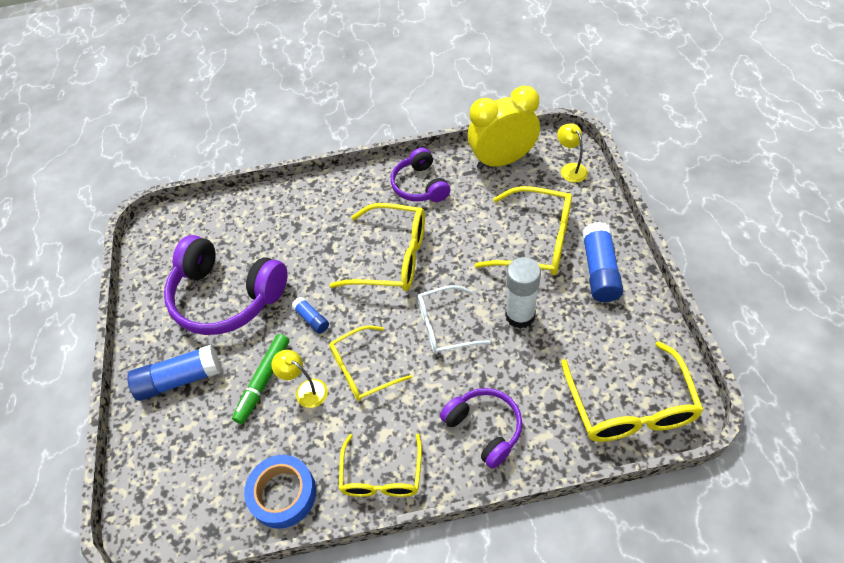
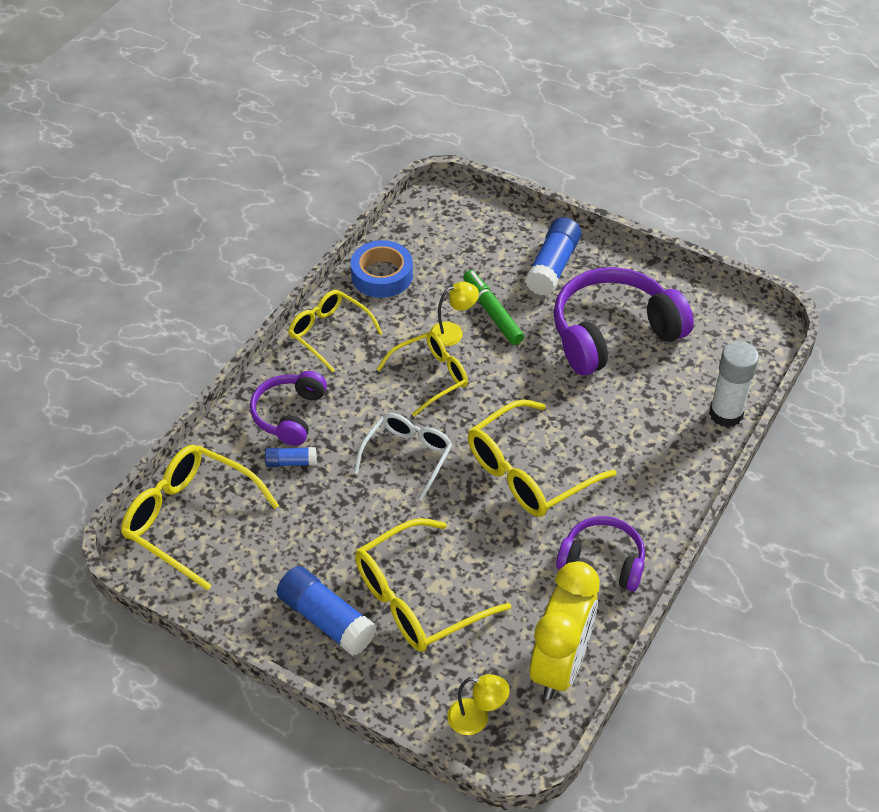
camera: 125 degrees right, 5 degrees down
blue glue stick [292,297,329,334] -> blue glue stick moved to [265,447,317,467]
yellow glasses [329,325,412,401] -> yellow glasses turned 45 degrees clockwise [377,332,468,416]
purple headphones [440,388,522,469] -> purple headphones turned 105 degrees clockwise [250,371,327,446]
white glue stick [505,257,541,329] -> white glue stick moved to [709,341,759,428]

